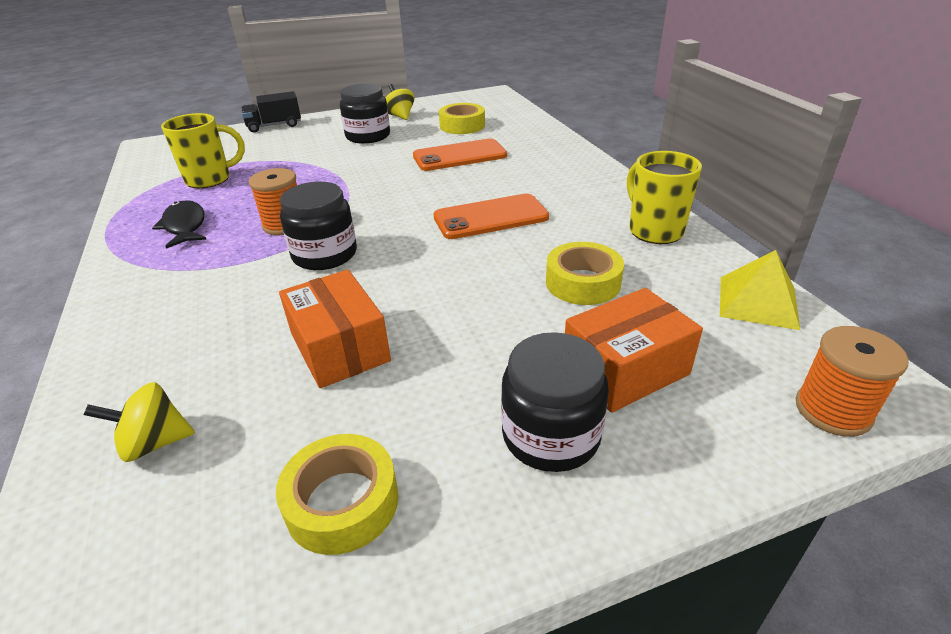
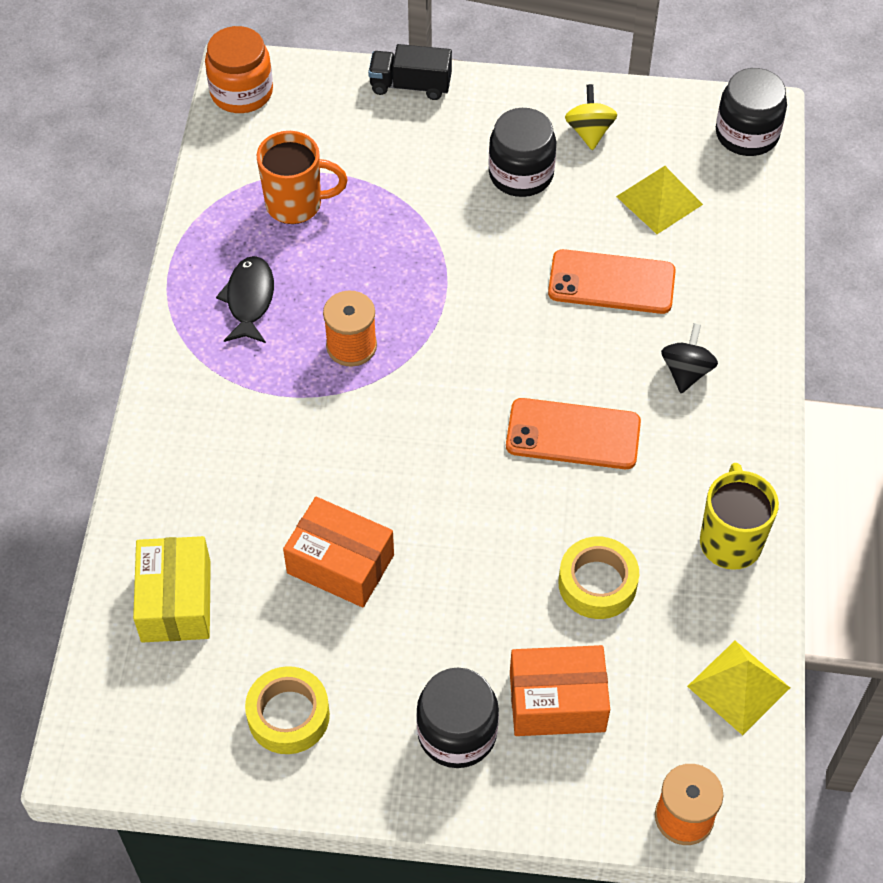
camera: 25 degrees right, 20 degrees up
yellow spinning top [84,382,195,462] -> yellow box [133,536,211,642]
yellow mug [161,113,245,188] -> orange mug [257,131,348,224]
orange box [279,270,391,388] -> orange box turned 60 degrees counterclockwise [283,497,394,607]
black jar [280,182,357,270] -> black jar moved to [716,68,787,156]
yellow tape [439,103,485,134] -> yellow pyramid [616,166,703,234]
none -> orange jar [205,26,273,113]
none -> black spinning top [661,323,718,393]

